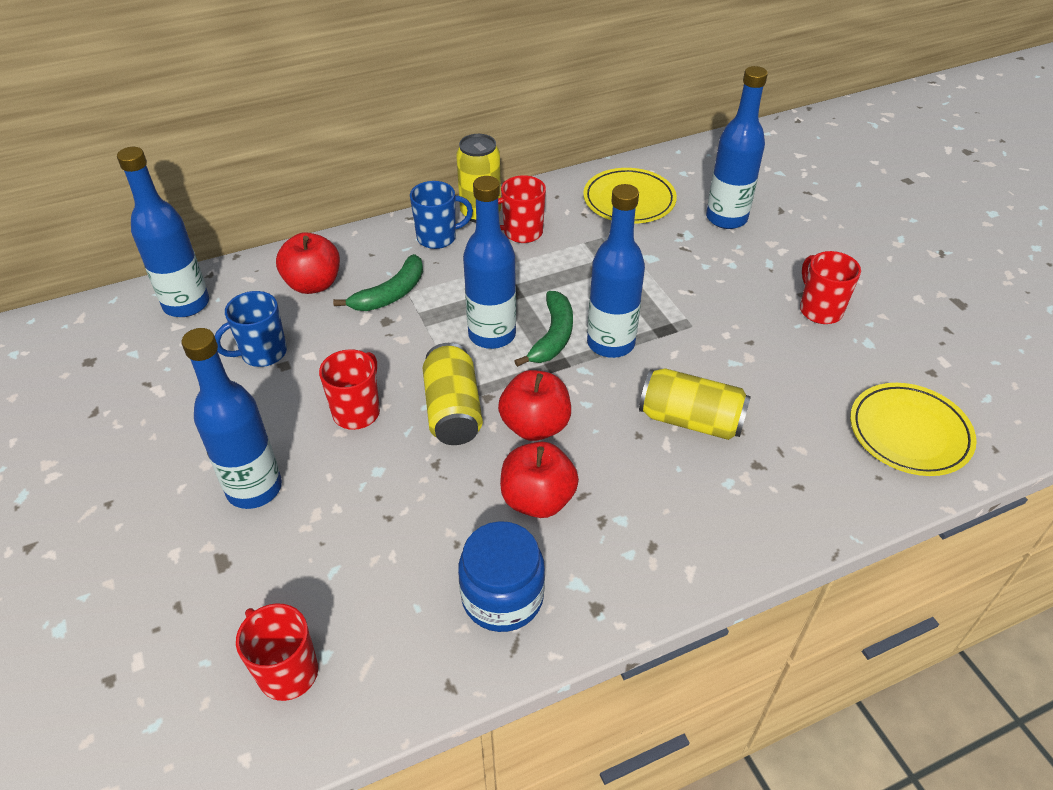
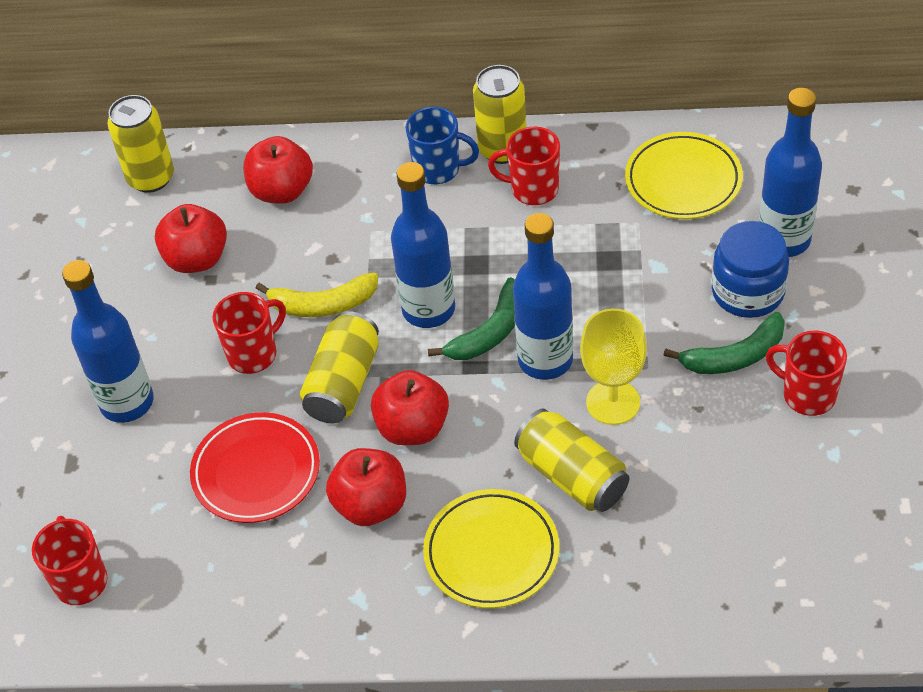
camera: 30 degrees right, 5 degrees up
blue bottle [117,147,209,317] -> yellow can [108,95,174,193]
blue mug [215,291,287,367] -> red apple [155,204,227,273]
green banana [333,254,423,311] -> green banana moved to [663,312,785,374]
blue jar [458,521,545,632] -> blue jar moved to [712,221,789,318]
red mug [800,251,861,324] -> red mug turned 60 degrees counterclockwise [766,331,847,416]
yellow plate [850,383,977,476] -> yellow plate moved to [423,489,559,608]
none -> red plate [190,412,320,523]
none -> yellow banana [255,272,378,317]
none -> yellow goblet [580,309,647,425]

